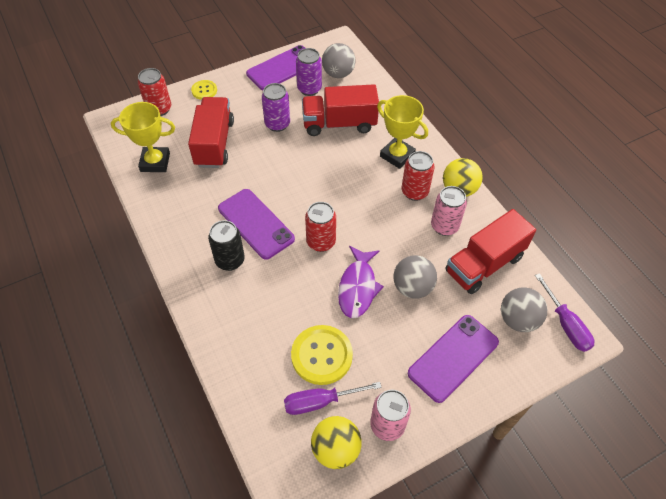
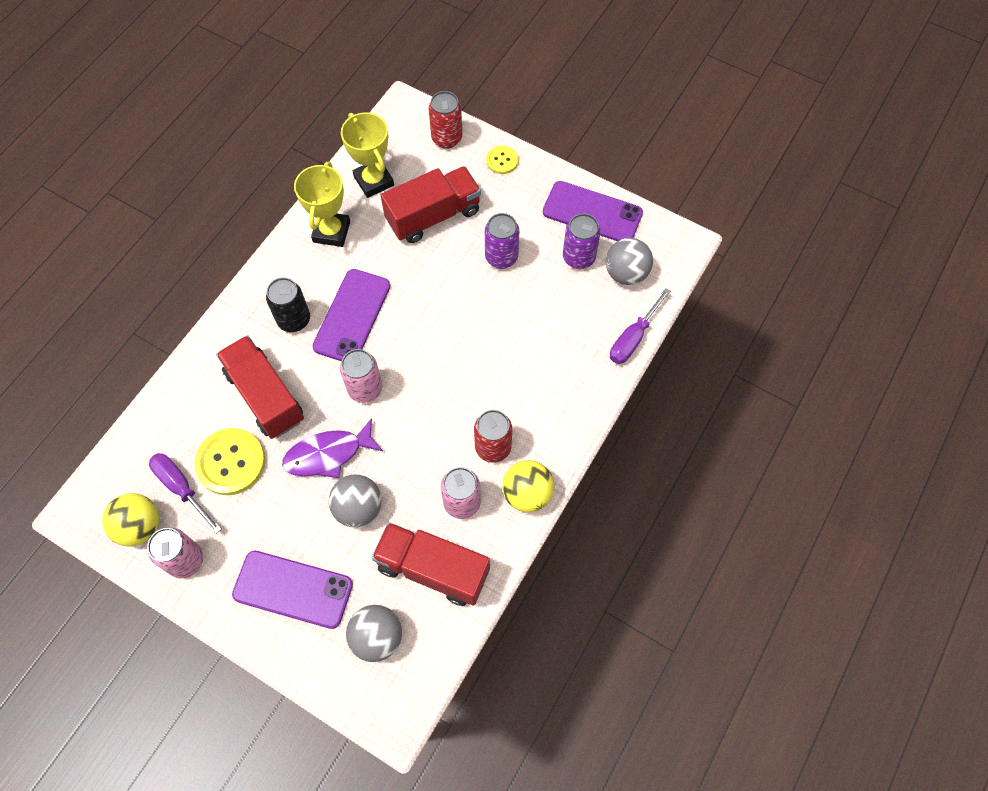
camera: 60 degrees right, 10 degrees up
red truck [302,84,379,136] -> red truck moved to [216,335,304,439]
red can [305,202,336,252] -> pink can [340,349,382,403]
yellow trophy [377,95,428,169] -> yellow trophy moved to [294,162,350,247]
purple screwdriver [535,273,595,352] -> purple screwdriver moved to [610,288,671,364]

